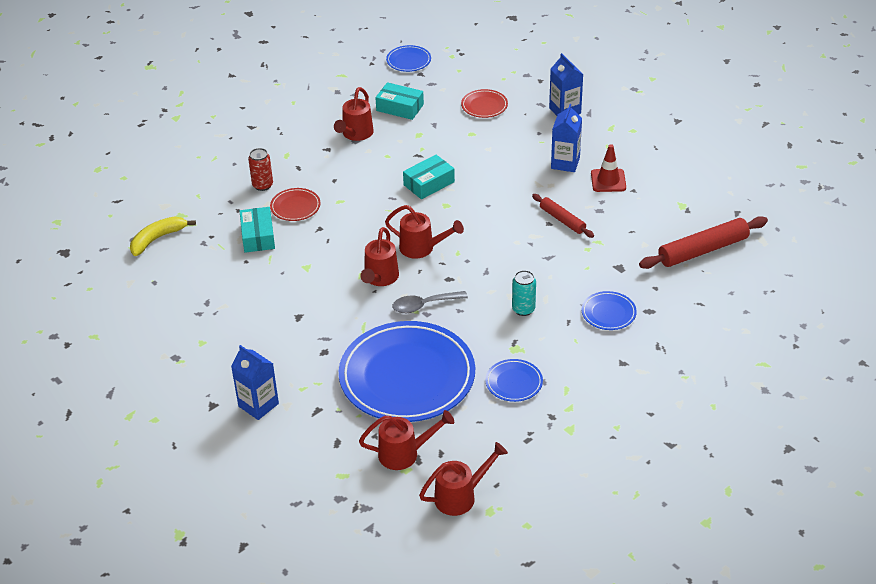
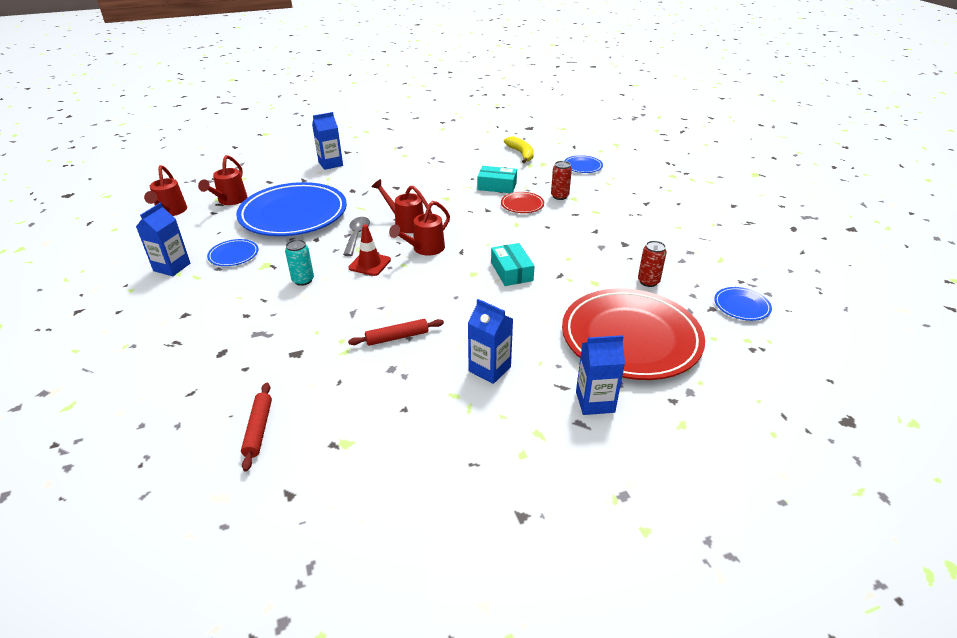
camera: 110 degrees right, 5 degrees down
red watering can [334,87,374,141] -> none
turquoise box [376,82,424,120] -> red can [638,241,667,287]
red plate [461,89,508,118] -> red plate [562,288,705,380], size x2.39
blue plate [581,291,637,330] -> blue plate moved to [564,155,603,173]
red traffic cone [591,144,626,192] -> red traffic cone moved to [349,224,391,276]
red rolling pin [639,216,768,269] -> red rolling pin [241,383,272,471], size x0.59
none -> blue carton [136,203,190,276]

